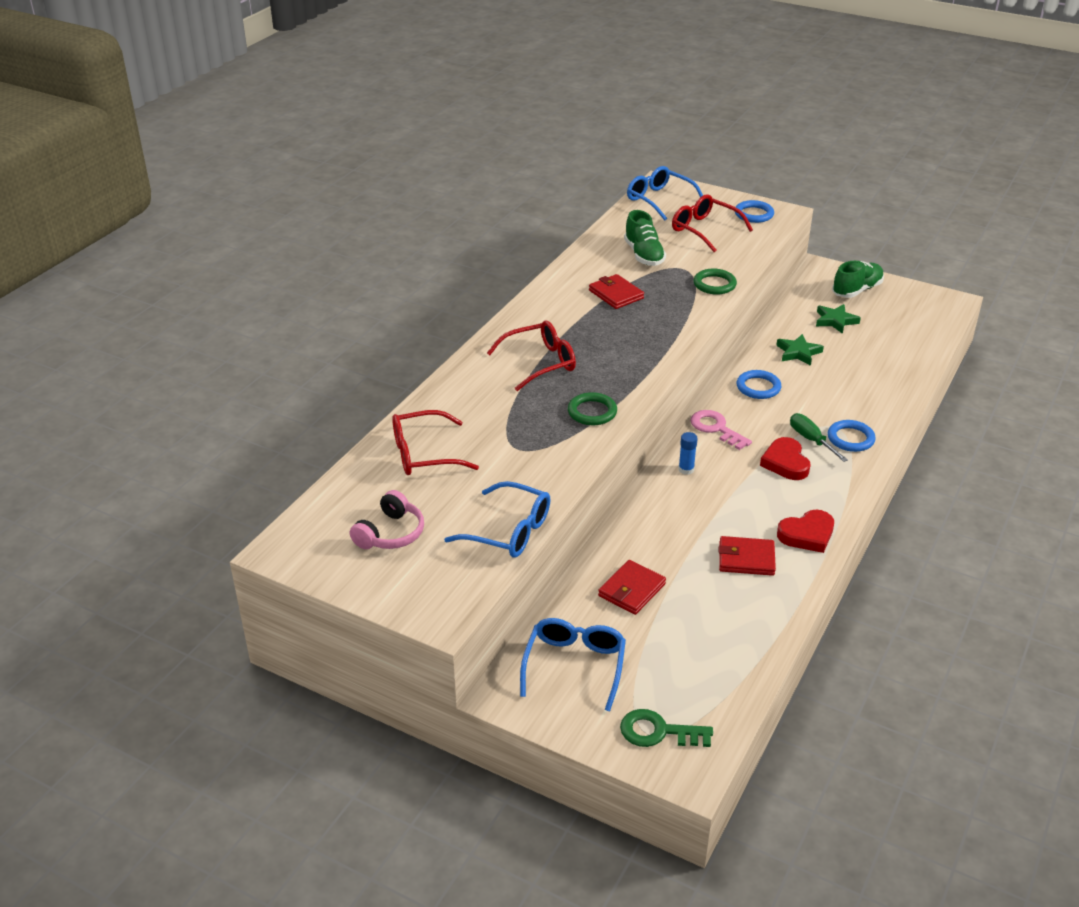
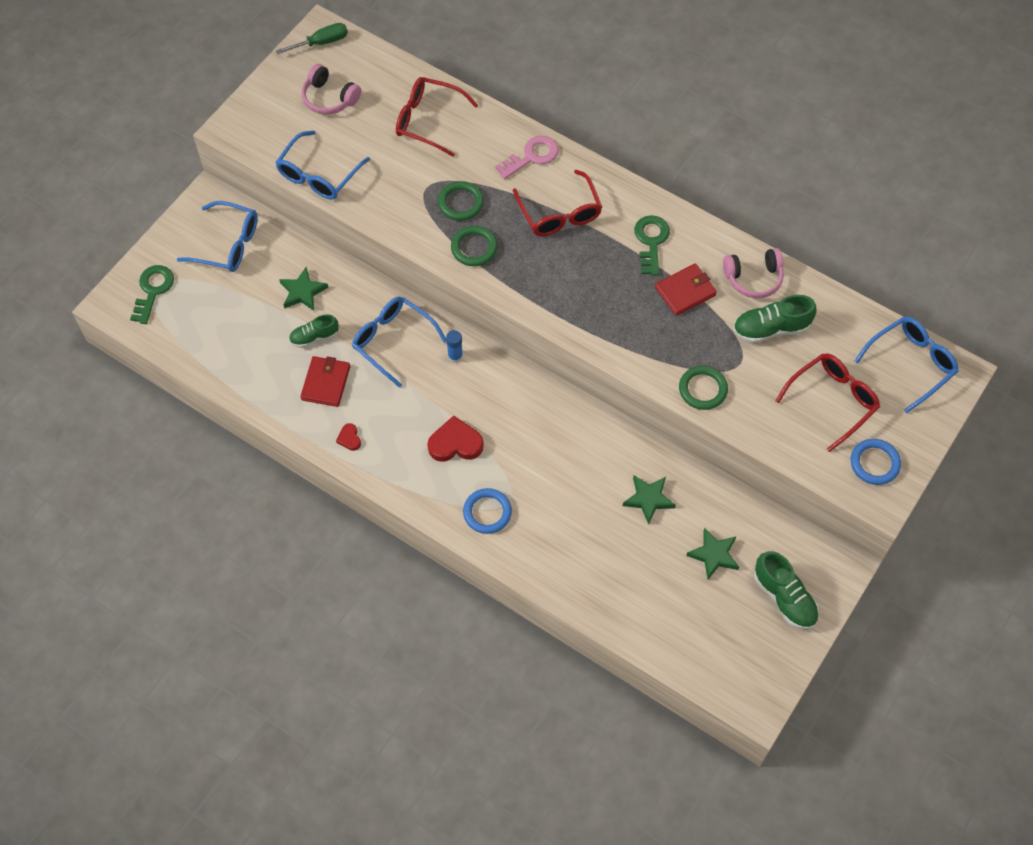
camera: 95 degrees right, 25 degrees up
red glasses [392,410,479,475] -> red glasses turned 60 degrees counterclockwise [396,77,478,157]
red wallet [598,560,666,615] -> green star [279,267,328,311]
pink key [690,410,752,450] -> pink key moved to [495,136,559,179]
blue ring [737,370,782,399] -> none
red heart [777,510,834,553] -> red heart [336,423,361,451], size x0.52
green screwdriver [790,413,848,462] -> green screwdriver moved to [276,23,348,54]
none -> green shoe [289,314,339,348]
none -> blue glasses [352,297,446,388]
none -> green ring [438,181,484,221]
none -> green key [634,215,670,276]
none -> pink headphones [723,248,784,298]

